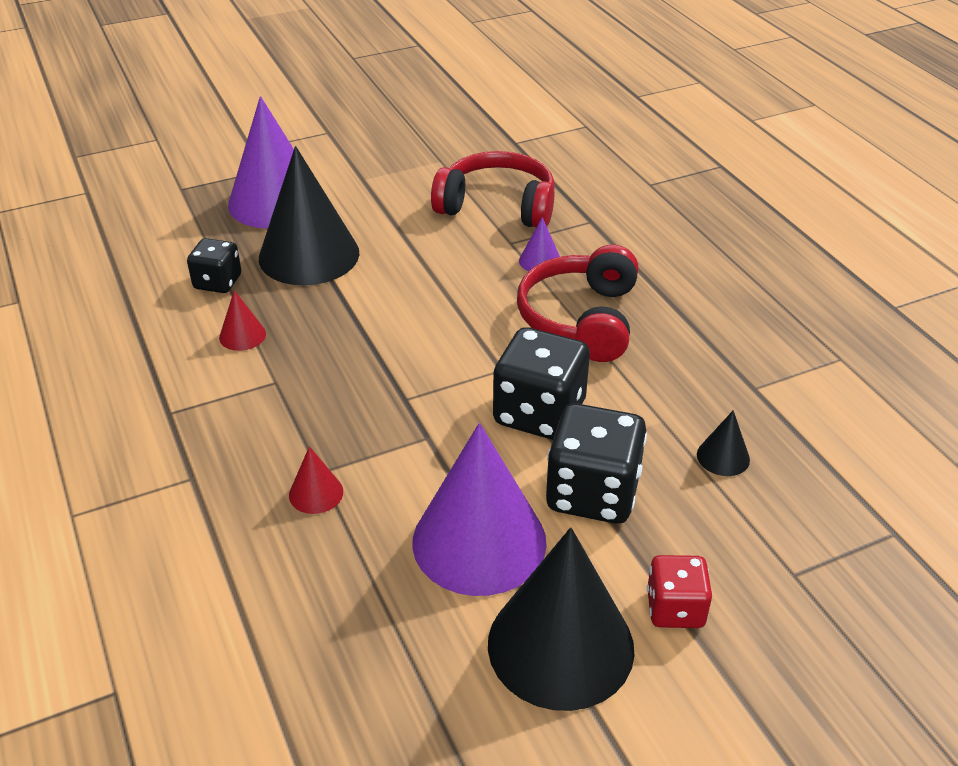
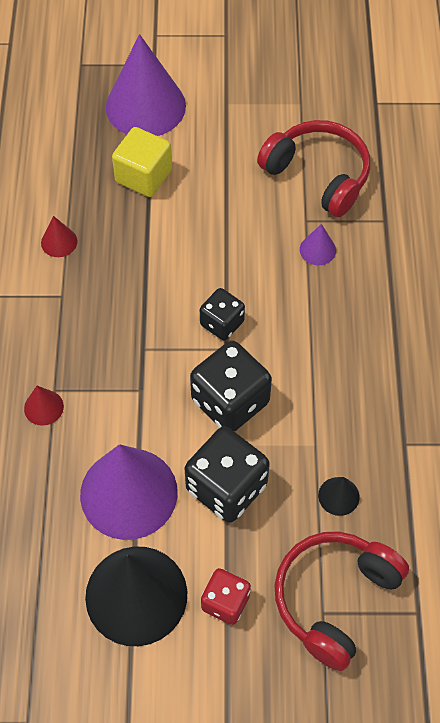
camera: 25 degrees right, 20 degrees up
black dice [187,238,241,293] -> black dice moved to [200,288,245,341]
black cone [259,146,359,285] -> yellow cube [112,127,172,197]
red headphones [517,245,638,362] -> red headphones moved to [274,531,409,671]

